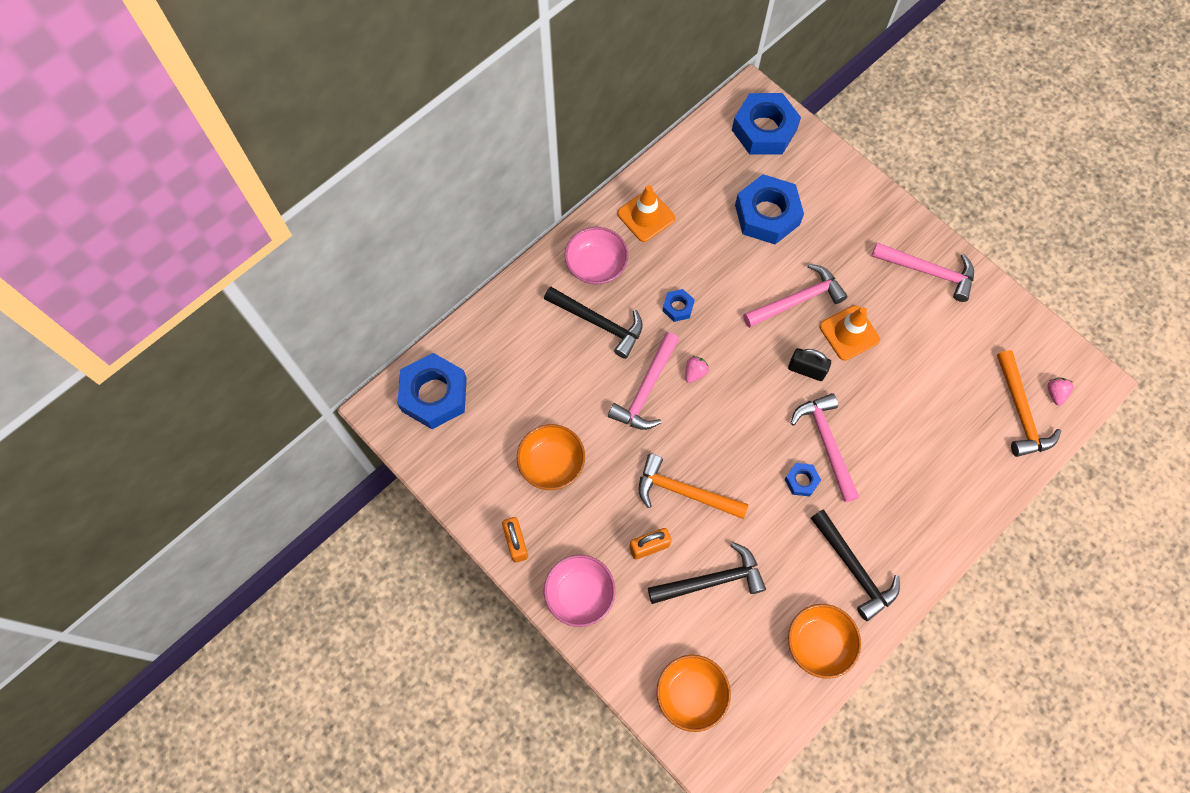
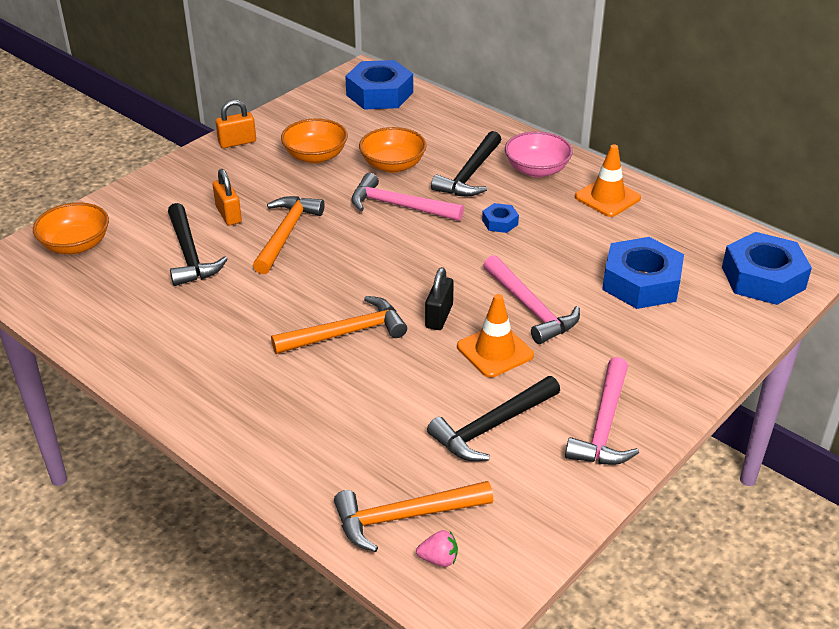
camera: 85 degrees right, 30 degrees down
pink bowl [544,555,616,627] -> none
pink strawberry [685,356,709,383] -> none
blue nut [785,463,821,496] -> none
orange bowl [788,604,861,679] -> orange bowl moved to [359,127,427,173]
pink hammer [791,393,859,502] -> orange hammer [271,296,407,354]
black hammer [811,509,900,621] -> black hammer moved to [427,376,560,461]

